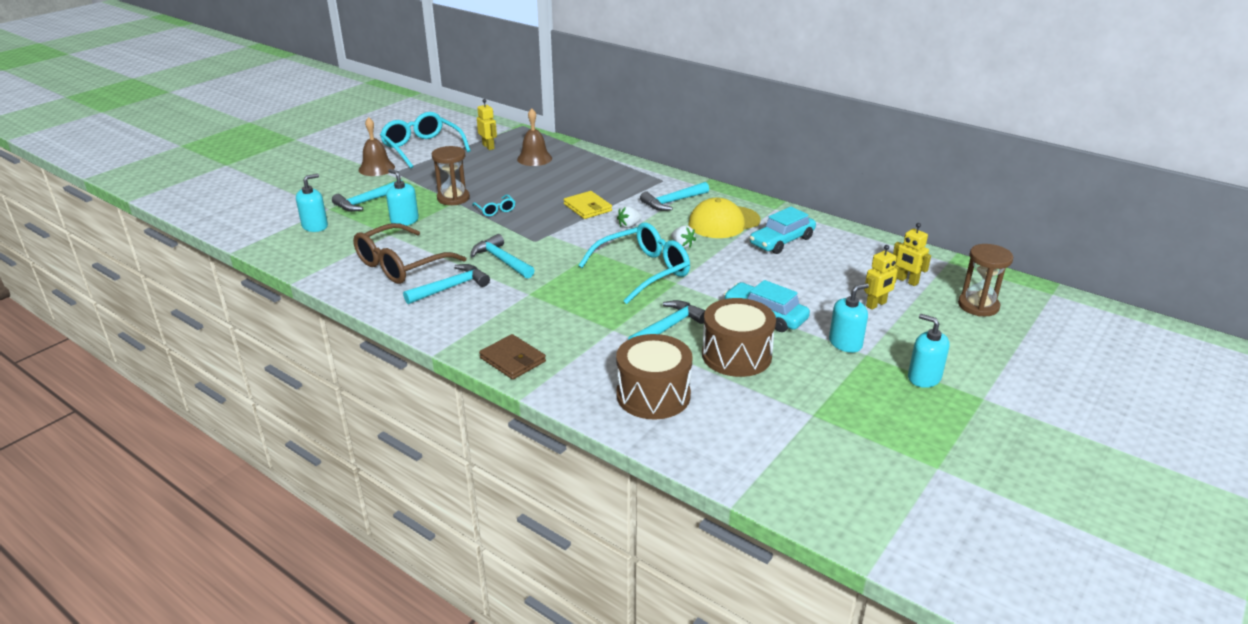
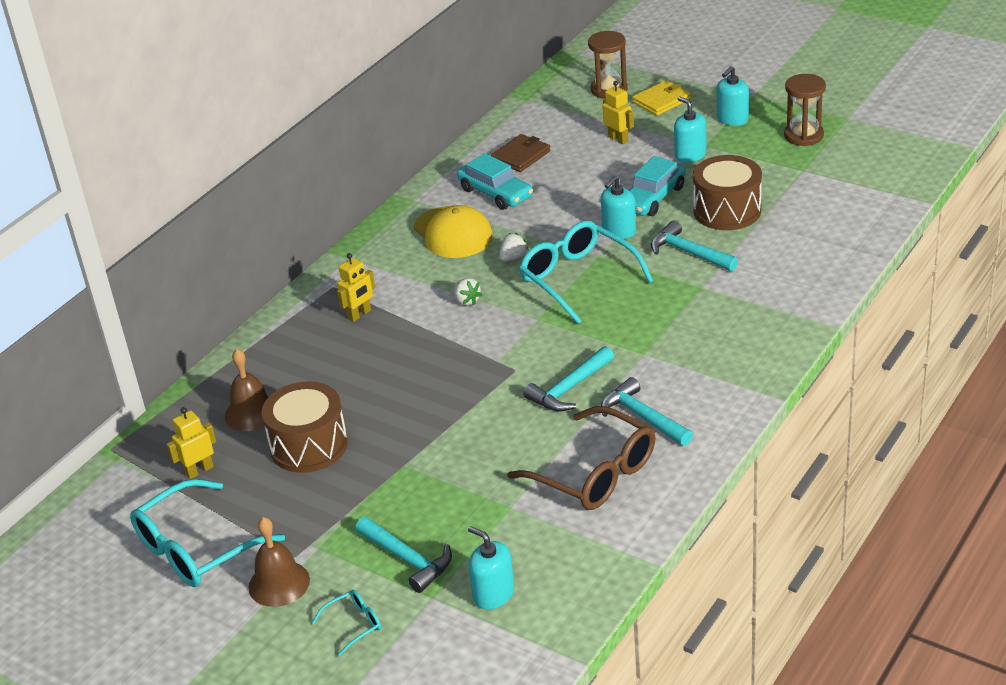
camera: 90 degrees left, 5 degrees up
turquoise soap dispenser [386,169,419,226] -> turquoise soap dispenser moved to [601,176,636,239]
brown hourglass [432,146,470,205] -> brown hourglass moved to [784,74,826,146]
turquoise glasses [472,195,515,216] -> turquoise glasses moved to [312,590,381,657]
brown wallet [479,334,546,380] -> brown wallet moved to [491,134,550,172]
yellow wallet [563,191,612,219] -> yellow wallet moved to [632,80,691,116]
brown drum [616,334,692,419] -> brown drum moved to [261,381,348,473]
turquoise hammer [640,182,709,211] -> none
yellow robot [893,223,931,286] -> yellow robot moved to [337,253,375,322]

